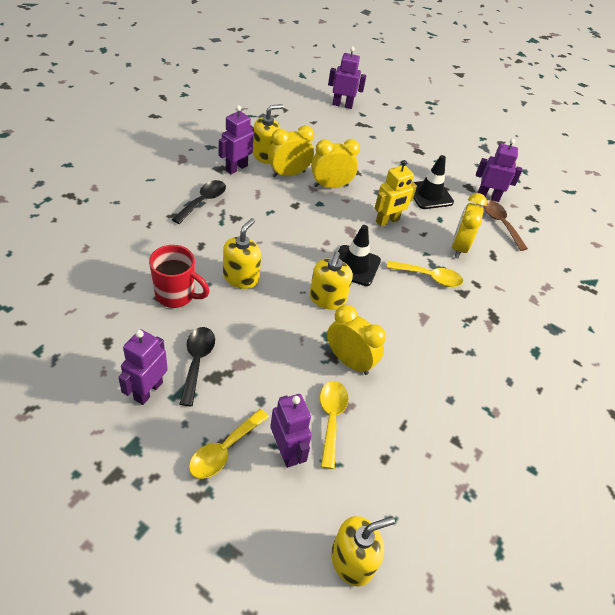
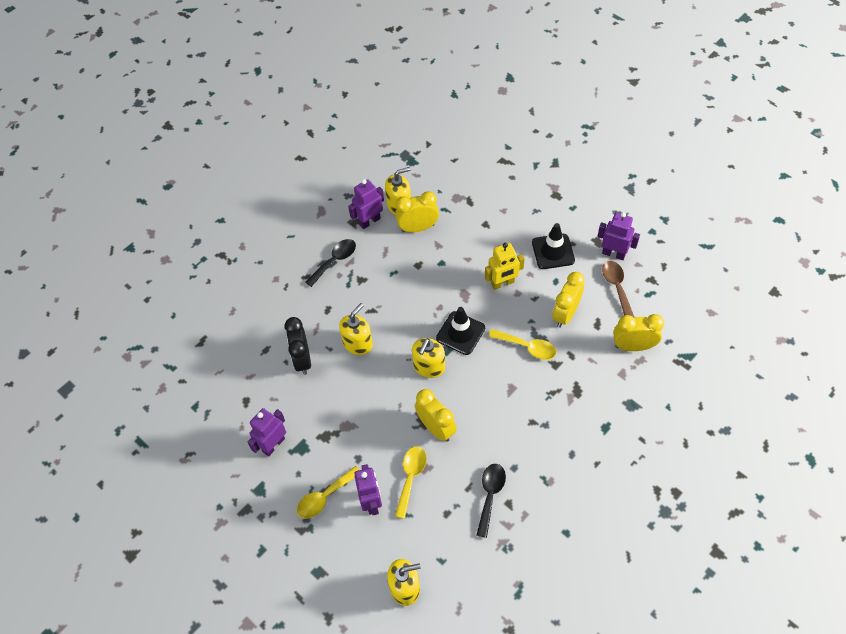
camera: 20 degrees right, 10 degrees up
red mug [149,245,210,308] -> black clock [285,317,311,375]
black spoon [180,327,215,406] -> black spoon moved to [477,464,506,538]
yellow clock [311,139,360,188] -> yellow clock moved to [613,314,664,351]
purple robot [328,47,366,109] -> none

